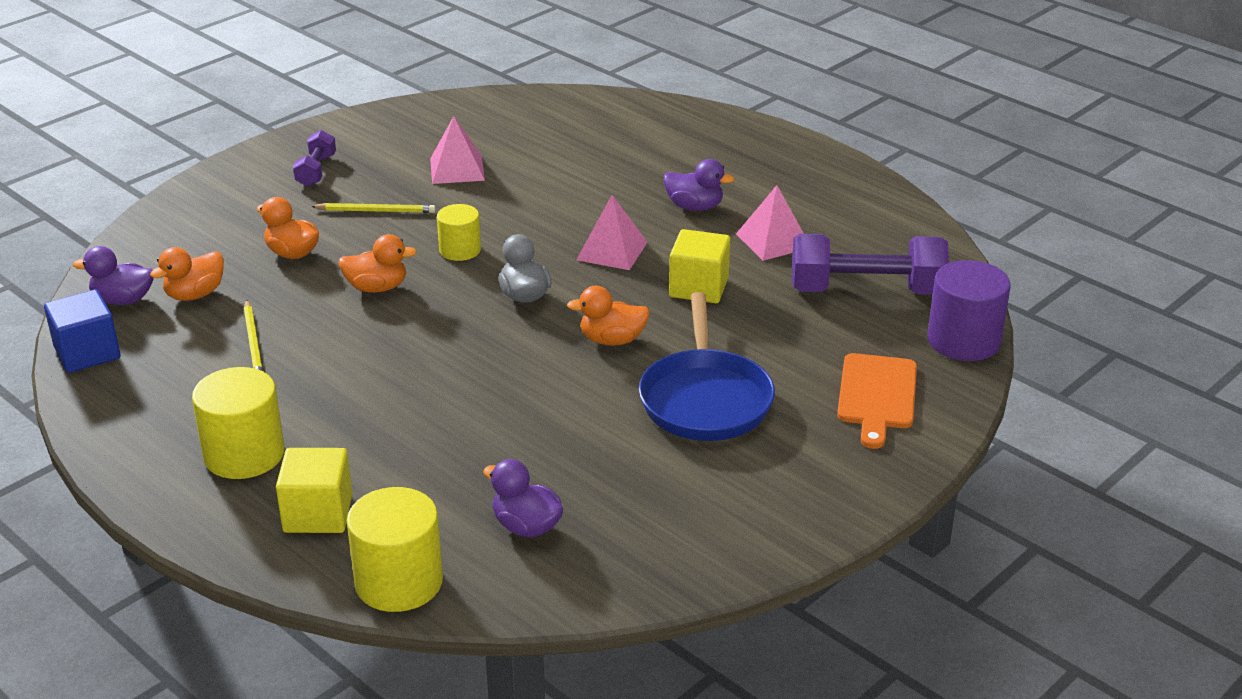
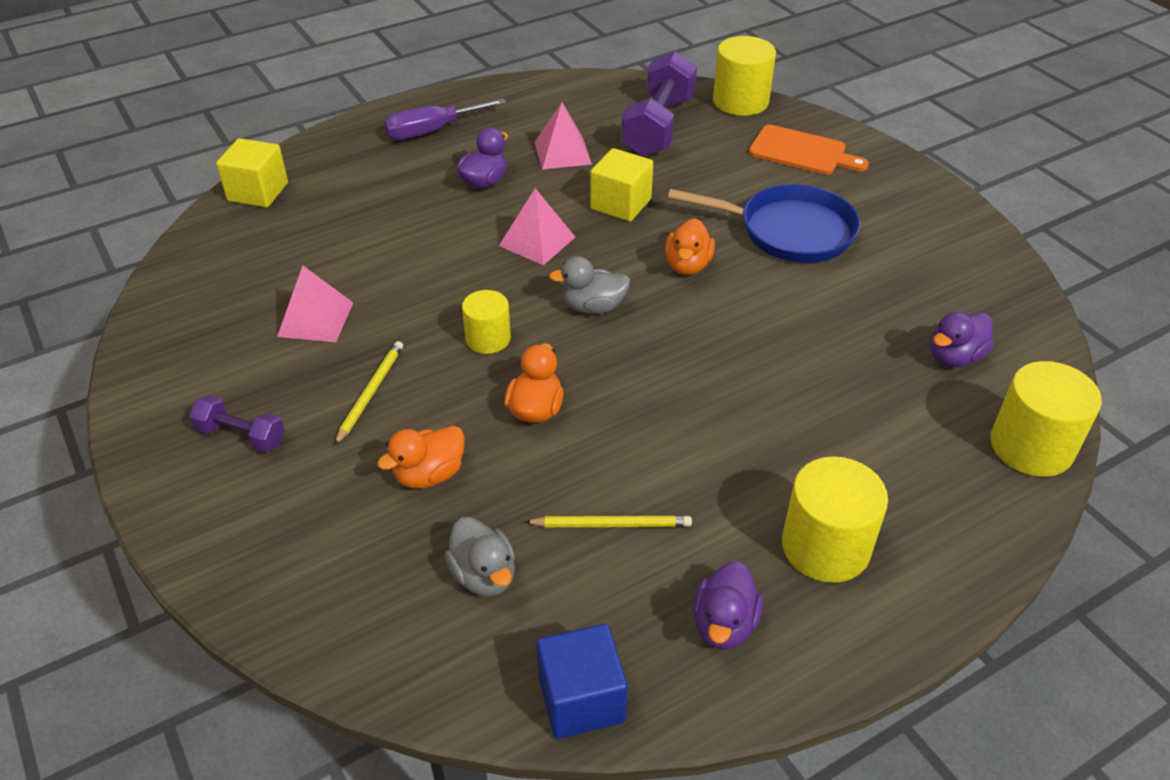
camera: 75 degrees left, 10 degrees up
purple duck [73,246,154,305] -> purple duck moved to [693,561,763,649]
orange duck [150,247,224,301] -> grey duck [444,517,515,597]
yellow cube [276,448,352,533] -> yellow cube moved to [216,138,288,208]
purple cylinder [927,260,1011,361] -> yellow cylinder [713,36,776,116]
none -> purple screwdriver [384,98,506,140]

